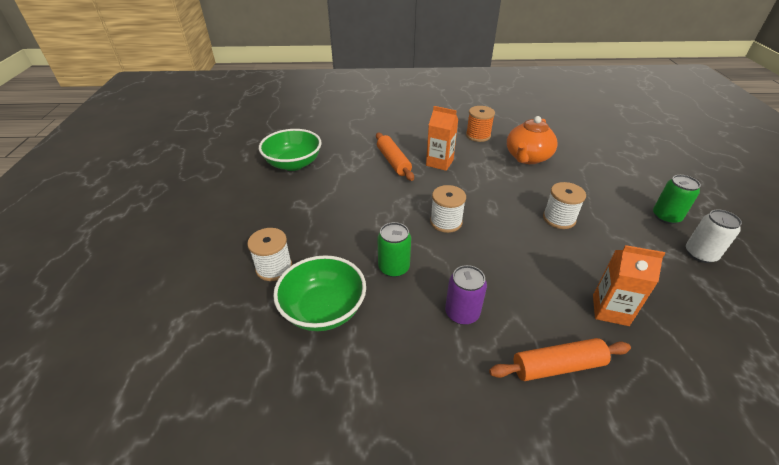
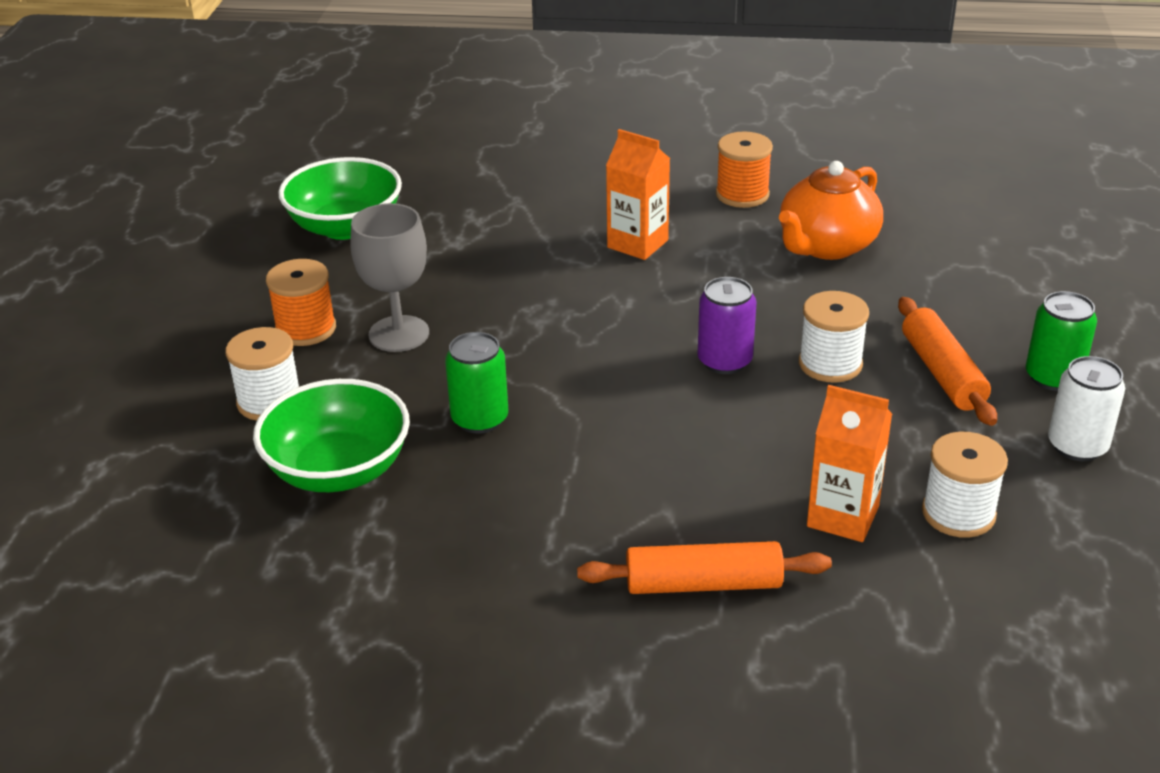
camera: 10 degrees right, 5 degrees down
orange rolling pin [376,133,414,181] -> orange rolling pin moved to [898,297,997,426]
white spool [430,185,466,233] -> white spool moved to [922,432,1008,538]
purple can [445,265,487,325] -> purple can moved to [697,277,756,374]
none -> orange spool [266,259,336,346]
none -> grey goblet [350,203,429,352]

